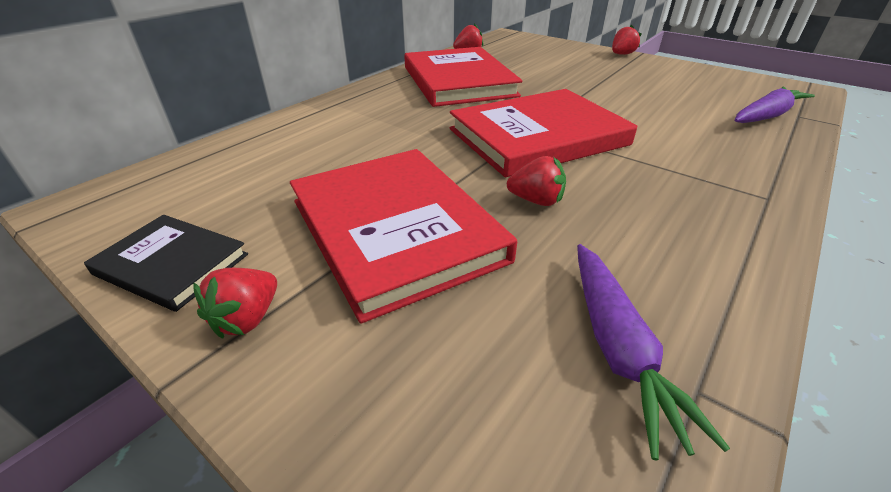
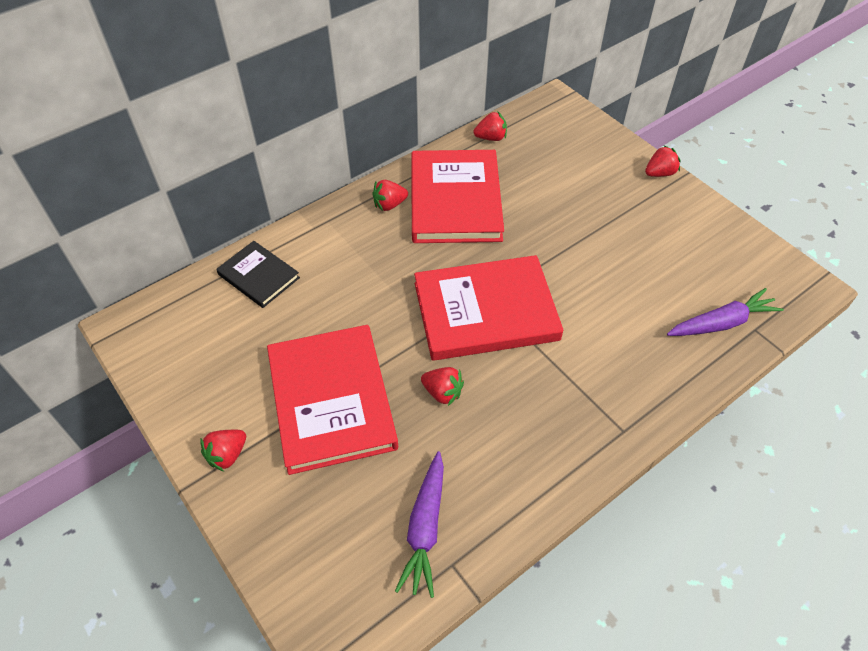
camera: 15 degrees right, 15 degrees up
black book [84,215,248,312] -> black book moved to [216,241,300,308]
none -> red strawberry [372,180,408,211]

